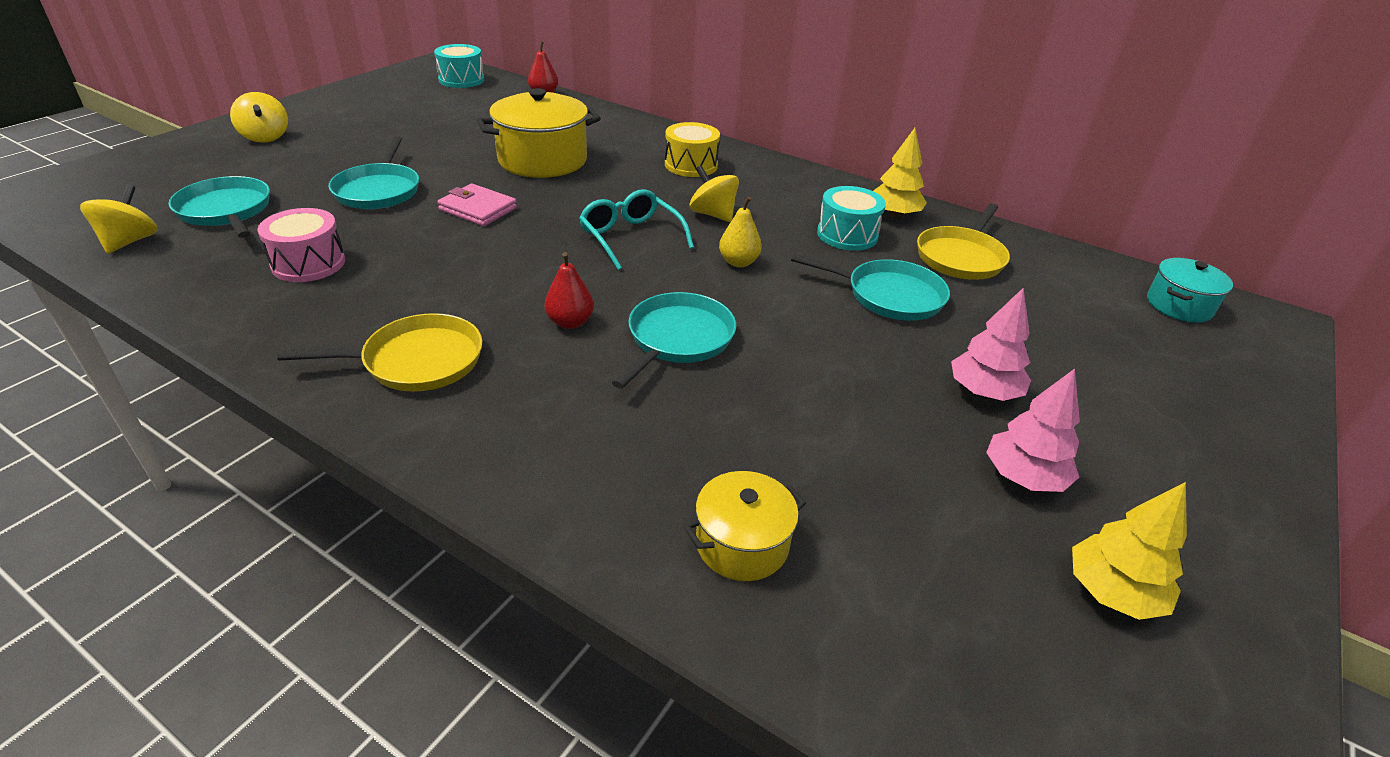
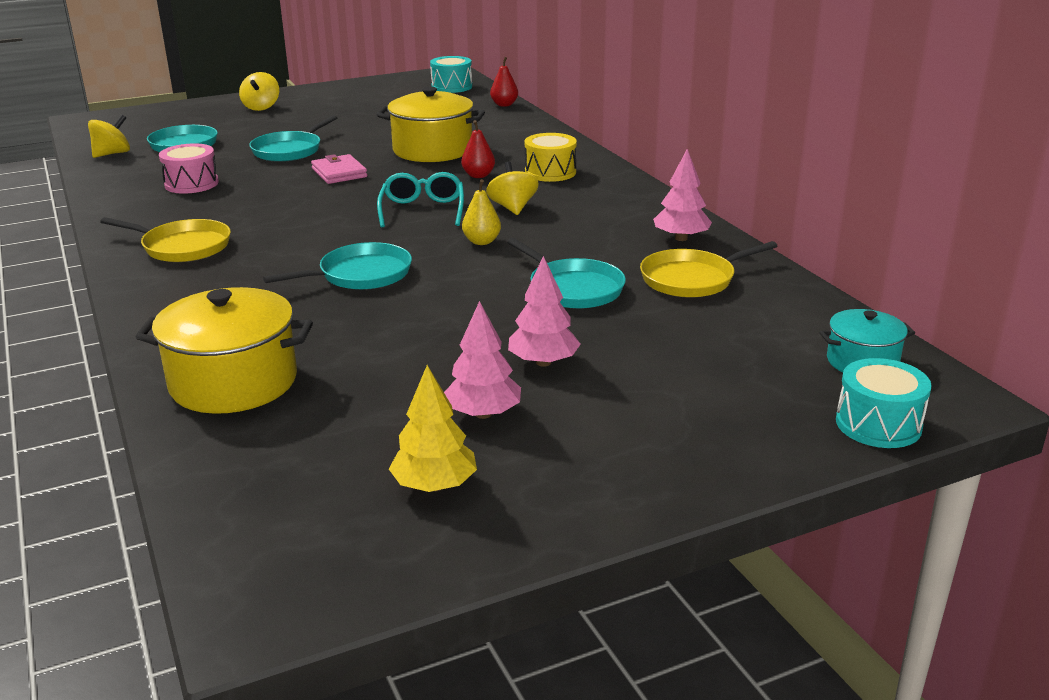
camera: 35 degrees right, 10 degrees down
red pear [545,252,594,329] -> red pear moved to [461,120,495,178]
yellow pot [684,471,806,581] -> yellow pot [136,287,313,414], size x1.76
turquoise drum [817,186,886,251] -> turquoise drum moved to [836,358,932,448]
yellow tree [873,128,927,218] -> pink tree [653,149,712,241]

